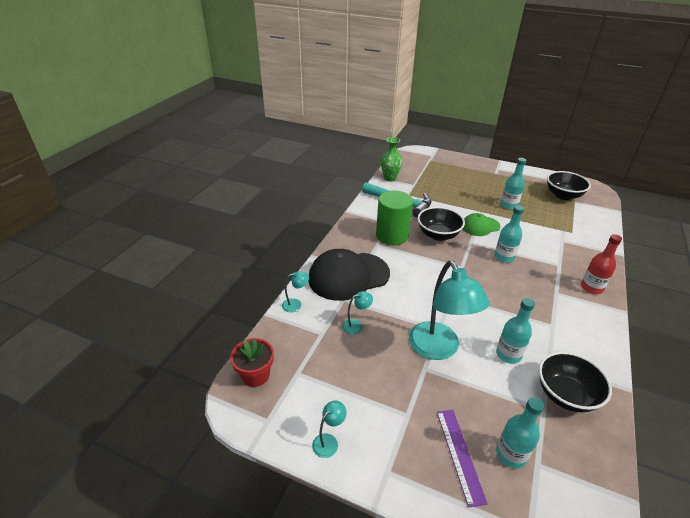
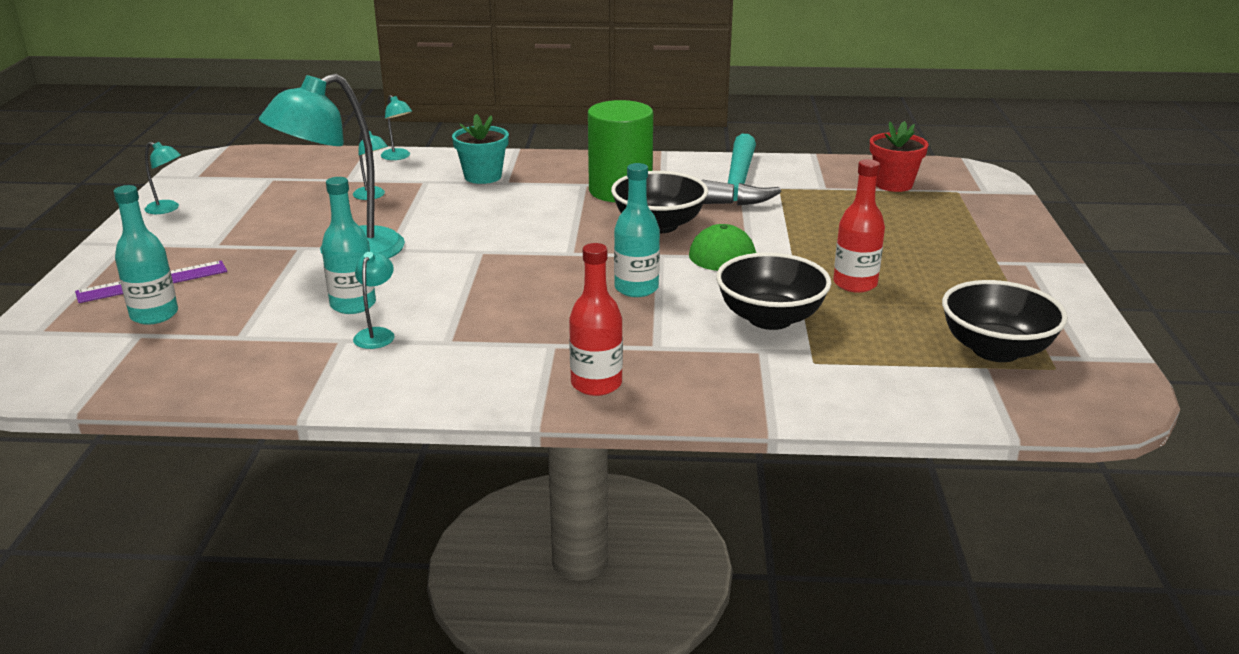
camera: 70 degrees right, 10 degrees down
red flower pot [230,338,274,387] -> red flower pot moved to [870,121,928,192]
black cap [308,249,390,301] -> turquoise flower pot [452,114,509,184]
green vase [381,137,402,182] -> none
turquoise bottle [501,158,526,210] -> red bottle [833,159,885,293]
black bowl [539,352,612,412] -> black bowl moved to [716,252,831,330]
none -> turquoise lamp [353,252,395,349]

